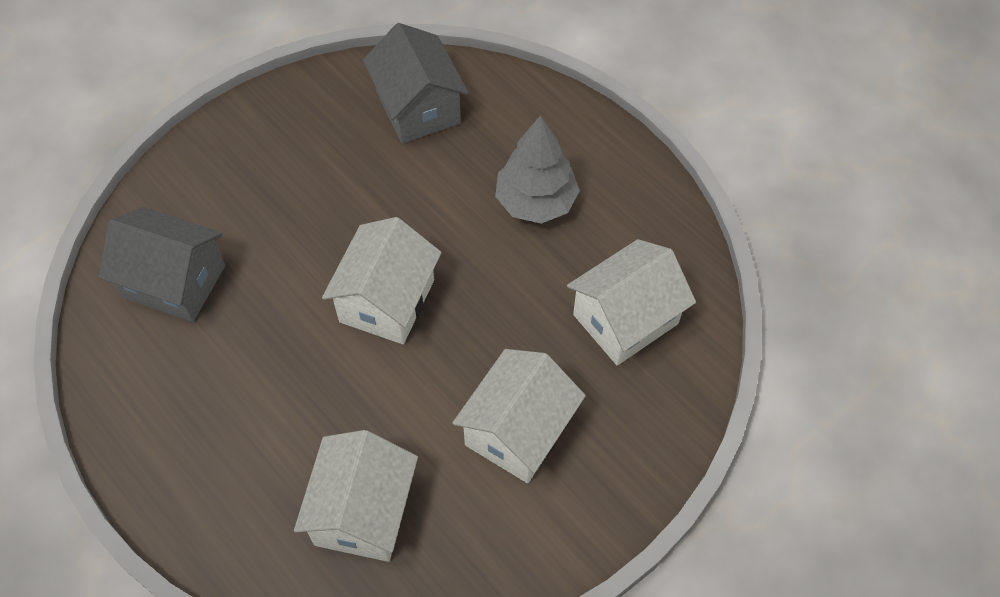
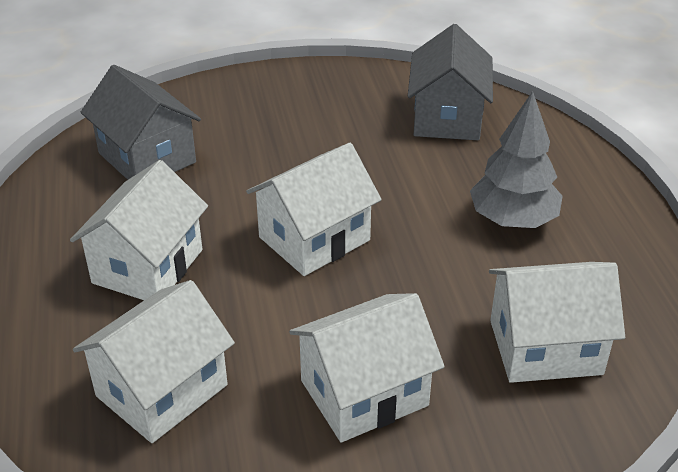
camera: 30 degrees right, 20 degrees down
none -> white house [70,160,208,300]

